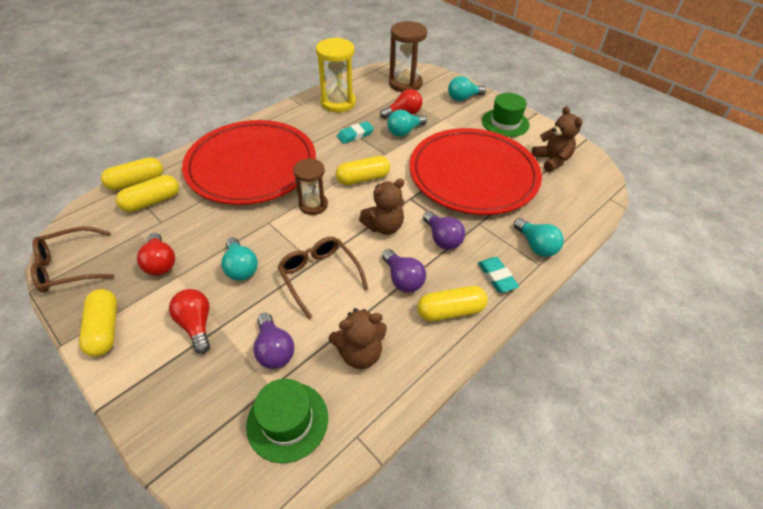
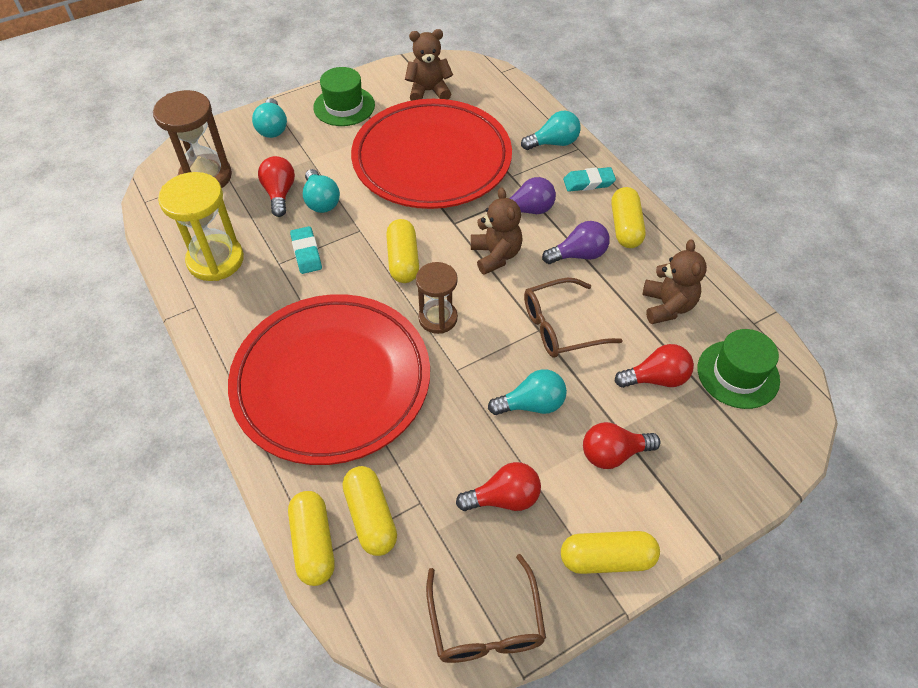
camera: 75 degrees left, 5 degrees up
purple light bulb [253,313,295,369] -> red light bulb [614,344,694,388]

